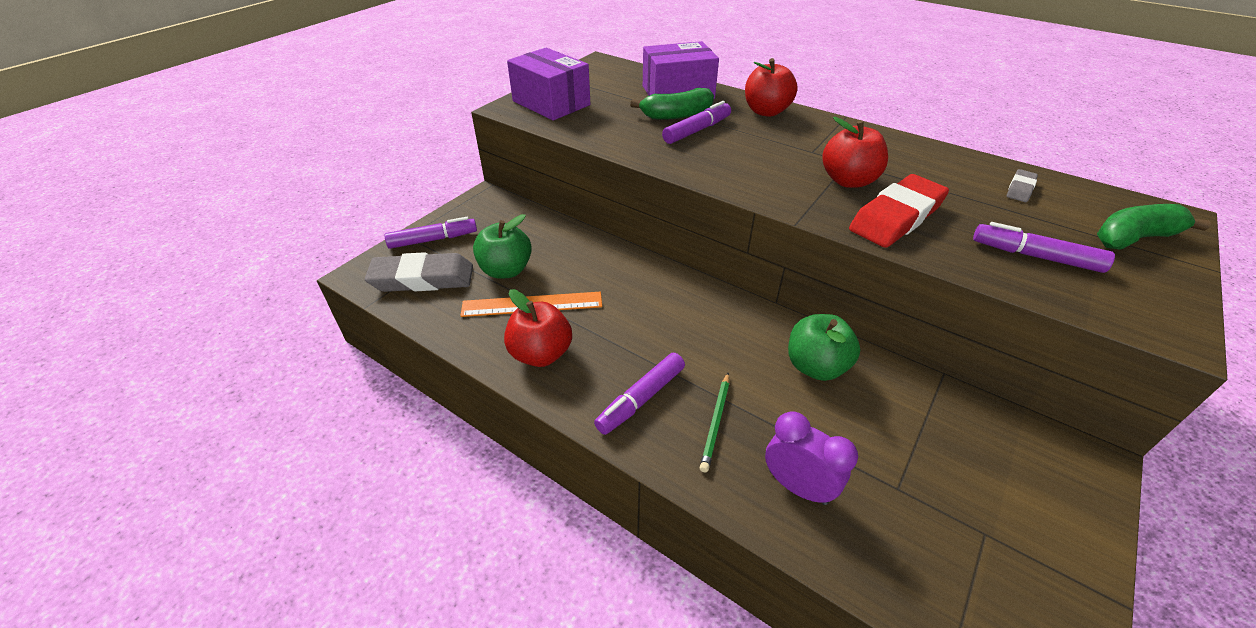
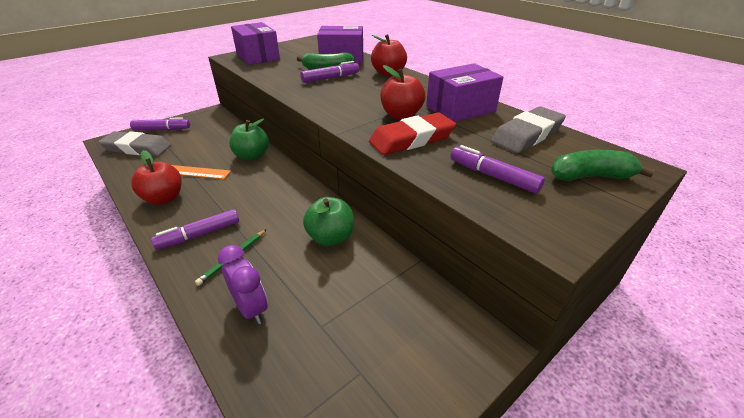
camera: 15 degrees right, 5 degrees down
green apple [473,214,532,279] -> green apple moved to [229,119,269,160]
grey eraser [1007,169,1038,202] -> grey eraser [491,106,566,153], size x2.14
none -> purple box [426,63,503,122]

